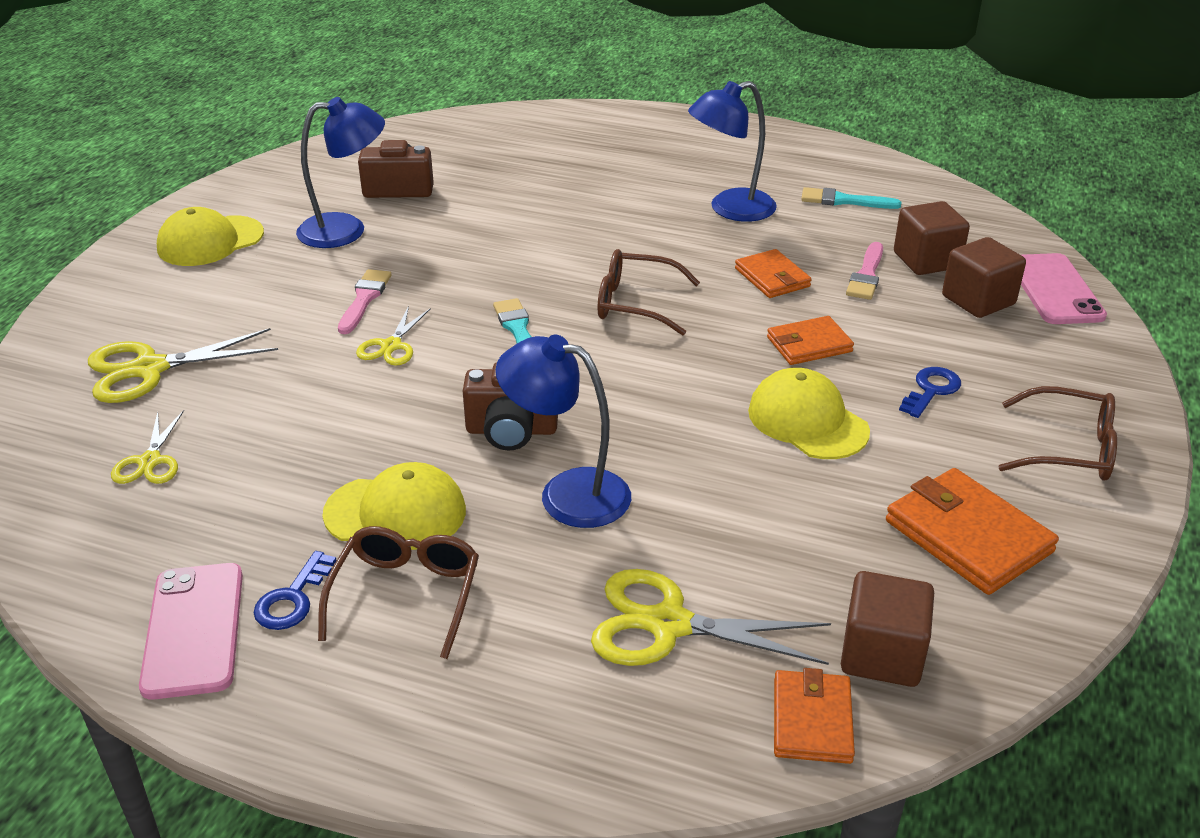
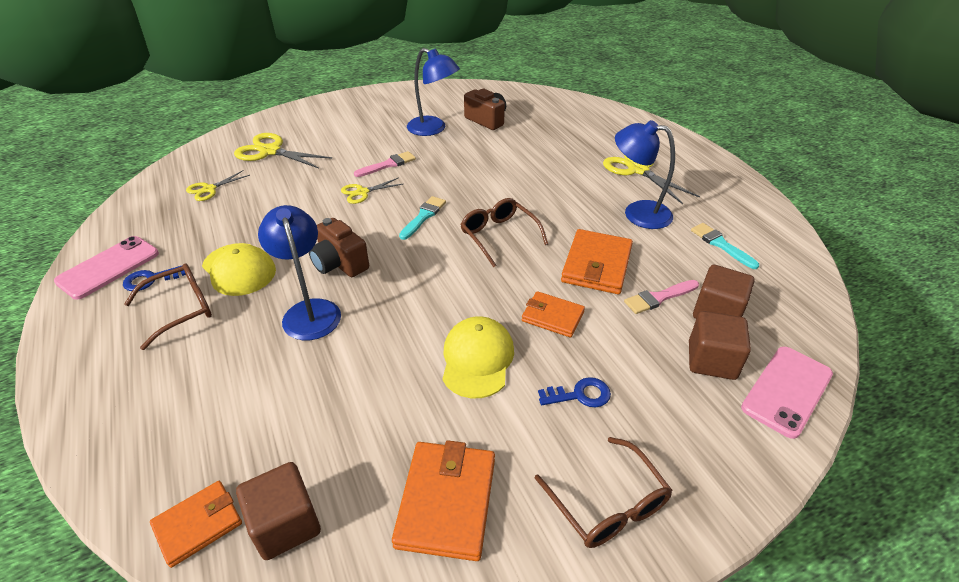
camera: 45 degrees right, 5 degrees up
yellow cap [157,207,264,266] -> none
yellow scissors [591,569,831,666] -> yellow scissors moved to [603,155,700,204]
orange wallet [735,249,812,298] -> orange wallet [561,229,633,294], size x1.58

